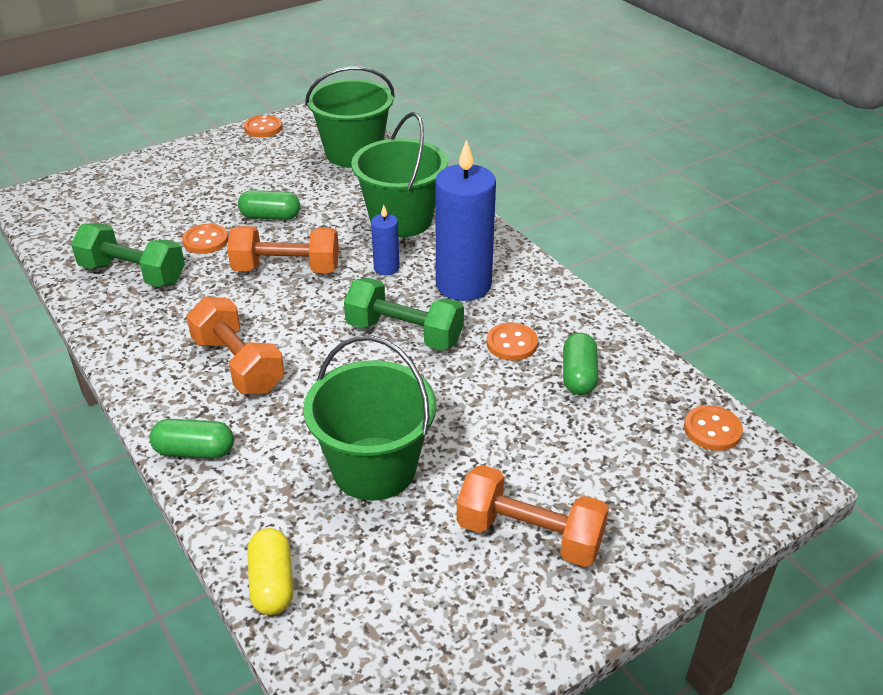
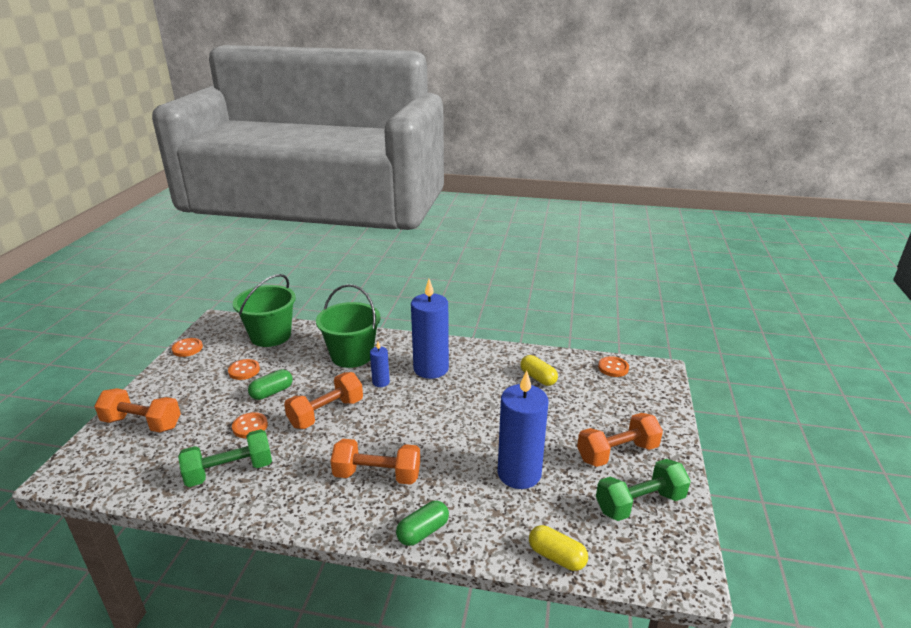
camera: 45 degrees left, 10 degrees down
green bucket [303,335,436,501] -> blue candle [498,370,548,489]
green dumbbell [344,278,464,351] -> green dumbbell moved to [596,459,691,521]
orange button [487,322,538,361] -> orange button moved to [228,359,260,380]
green capsule [563,333,598,395] -> yellow capsule [520,355,558,386]
none -> orange dumbbell [94,388,181,433]

